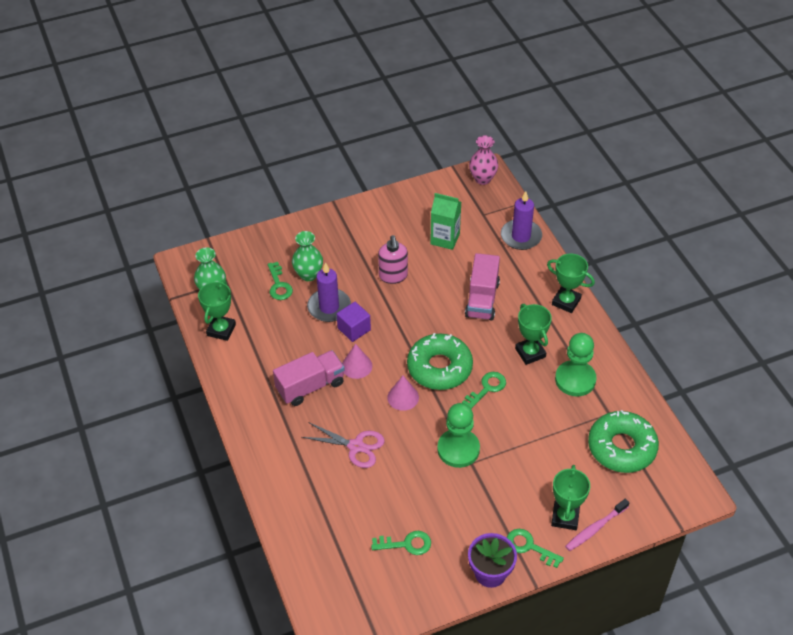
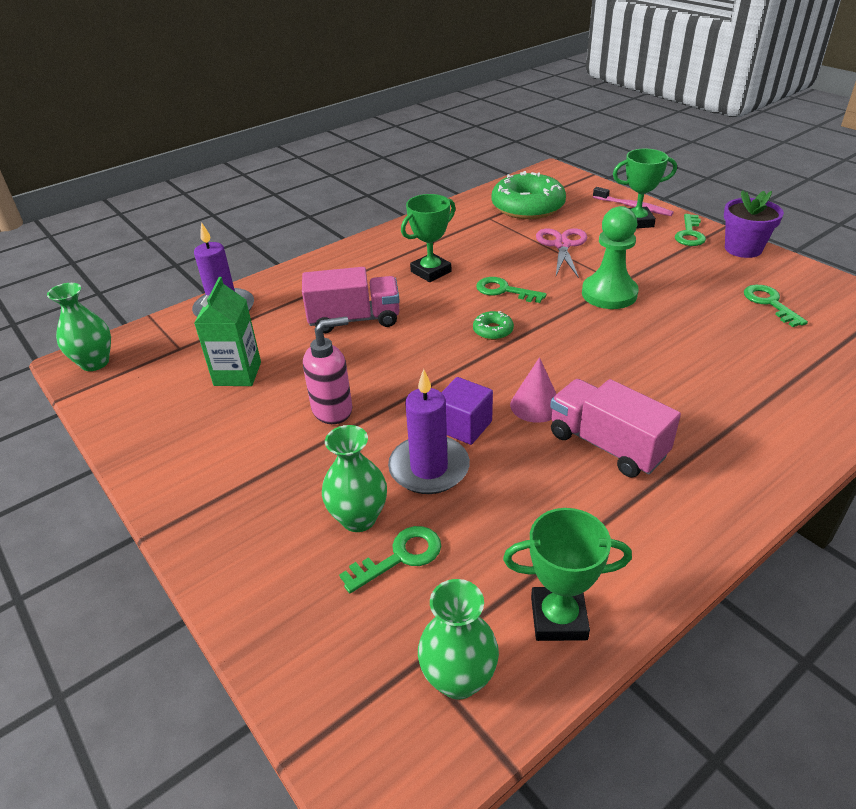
camera: 105 degrees left, 10 degrees down
pink scissors [302,422,385,468] -> pink scissors moved to [536,228,587,278]
pink cone [387,376,419,411] -> none
green donut [407,333,473,390] -> green donut [473,311,514,340], size x0.43
pink vase [469,135,498,185] -> green vase [47,283,111,371]
green trophy [547,254,595,313] -> none
green pawn [555,333,597,396] -> none

